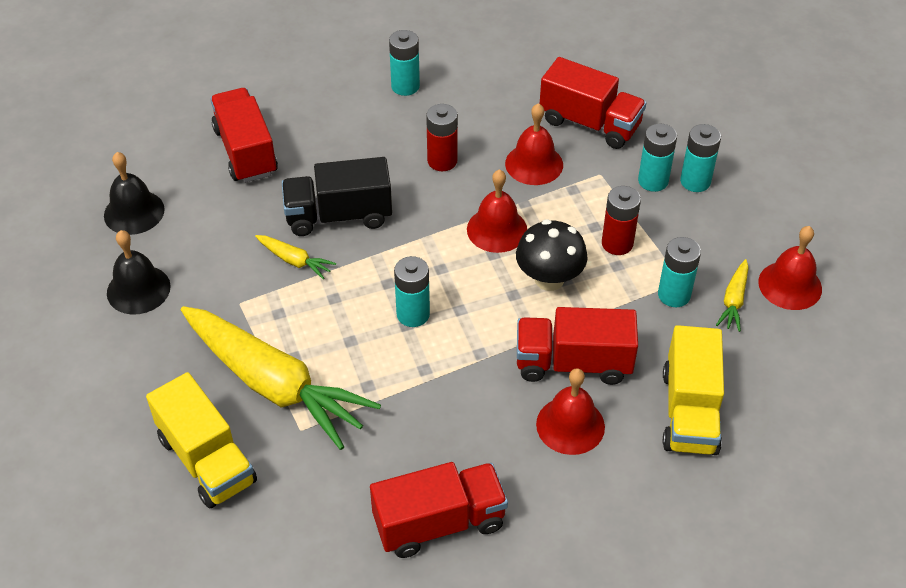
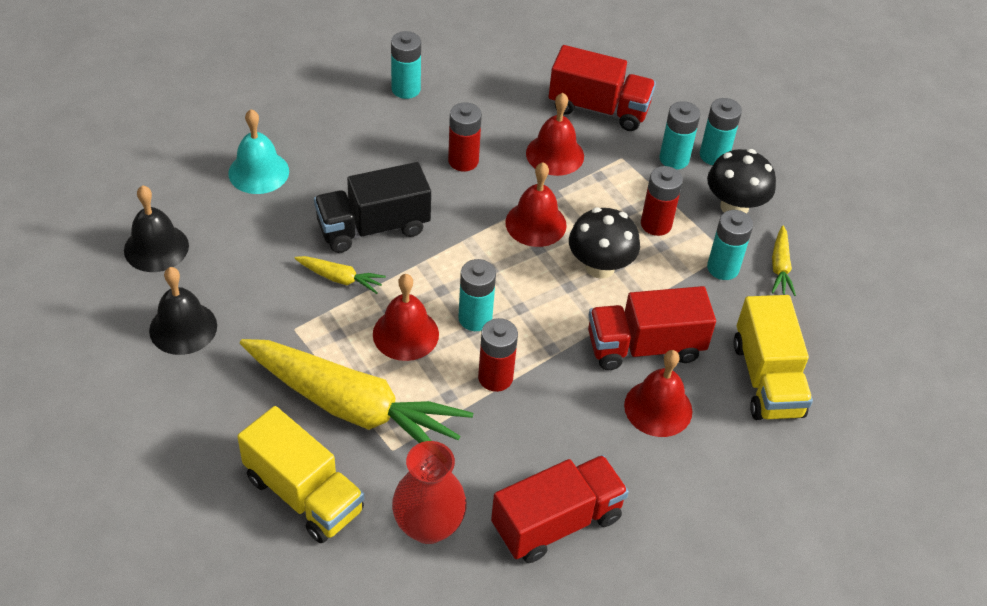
camera: 15 degrees left, 0 degrees up
red truck [210,88,278,183] -> turquoise bell [228,109,289,194]
red bell [758,226,822,310] -> red bell moved to [373,274,439,361]
none -> red vase [392,441,467,544]
none -> red battery [478,318,518,392]
none -> black mushroom [707,149,776,214]

